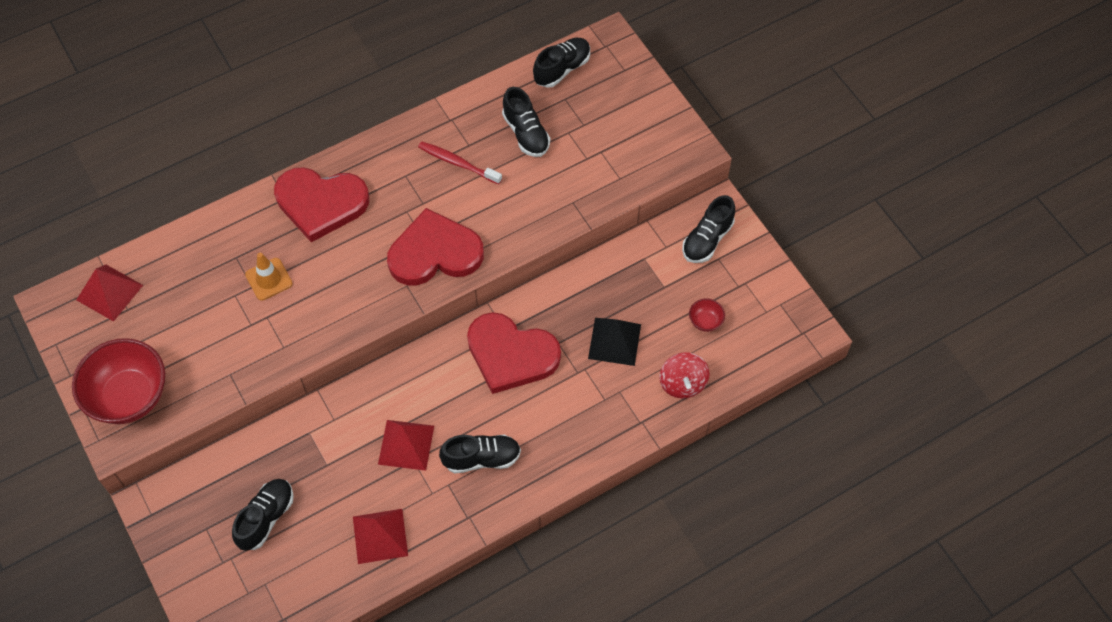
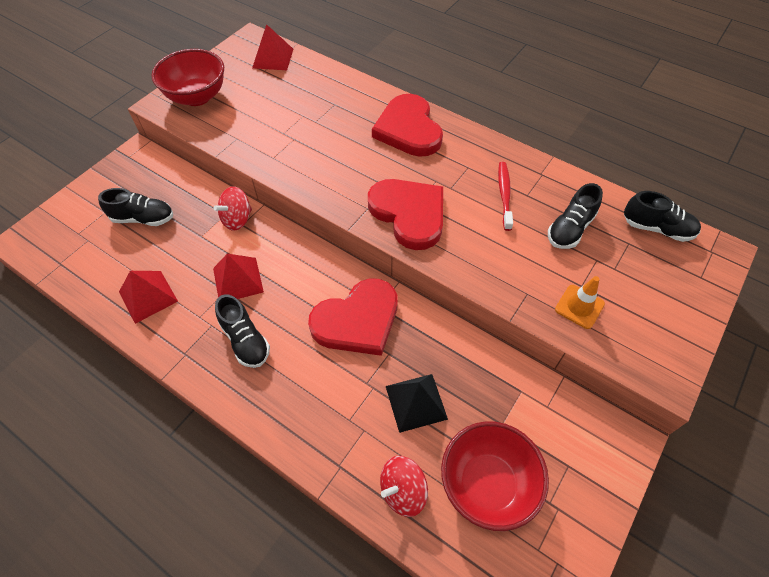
camera: 65 degrees right, 5 degrees down
orange traffic cone [245,253,292,301] -> orange traffic cone moved to [555,276,605,329]
red heart [467,312,561,394] -> red heart turned 120 degrees counterclockwise [308,278,398,356]
black shoe [682,195,735,263] -> none
red bowl [689,298,725,332] -> red bowl [441,421,549,531], size x2.38
none -> red spinning top [214,186,252,231]

